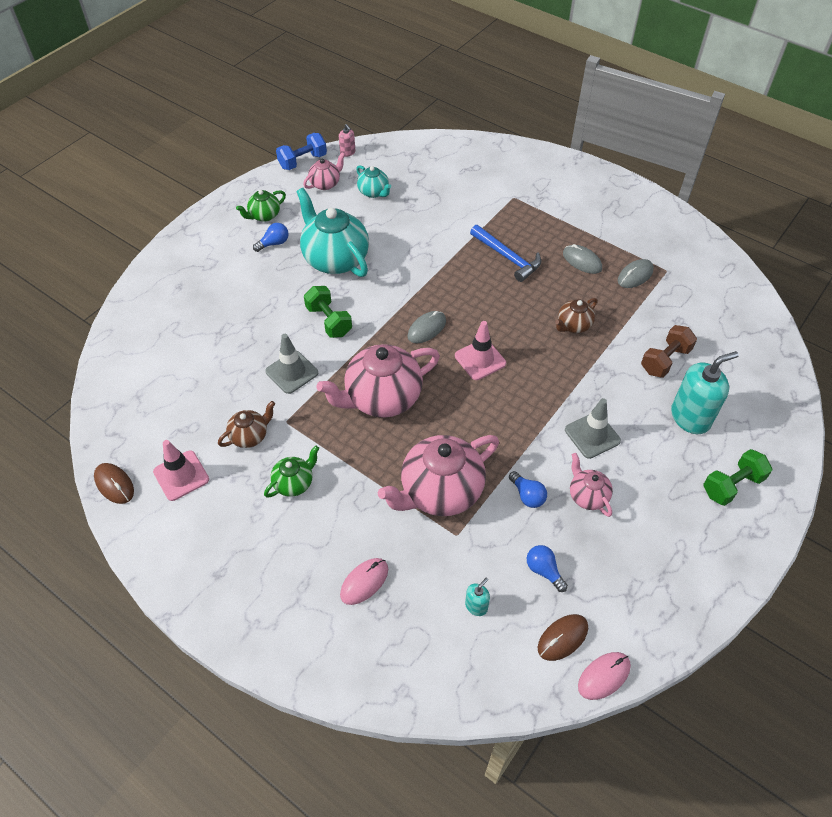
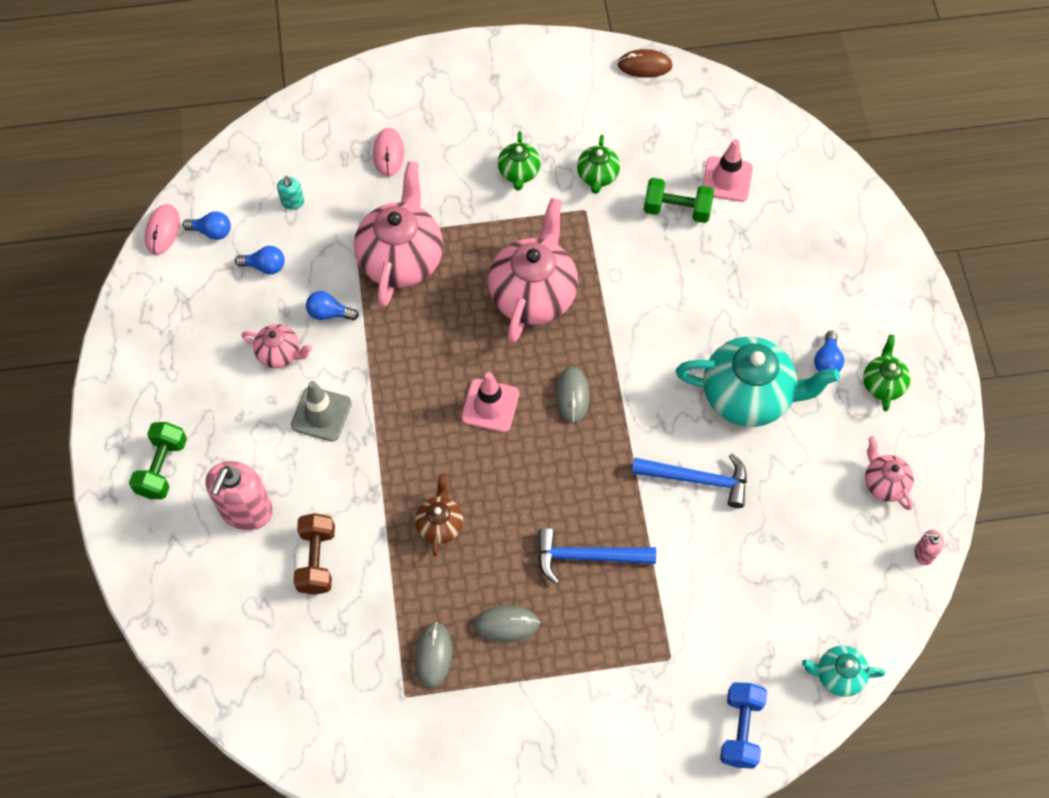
camera: 135 degrees right, 10 degrees up
pink traffic cone [153,440,209,501] -> pink traffic cone moved to [702,139,753,202]
brown teapot [218,401,275,448] -> green teapot [577,135,620,194]
grey traffic cone [265,334,318,394] -> none
blue dumbbell [276,133,327,170] -> blue dumbbell moved to [720,682,767,769]
pink teapot [303,152,345,190] -> pink teapot turned 150 degrees clockwise [865,436,914,510]
green dumbbell [304,286,352,338] -> green dumbbell moved to [644,178,714,223]
turquoise teapot [356,165,391,198] -> turquoise teapot moved to [802,646,885,697]
brown mouse [538,614,588,661] -> blue light bulb [182,211,231,240]
turquoise soap dispenser [671,351,739,434] -> pink soap dispenser [206,461,273,530]
none -> blue hammer [632,453,747,508]

